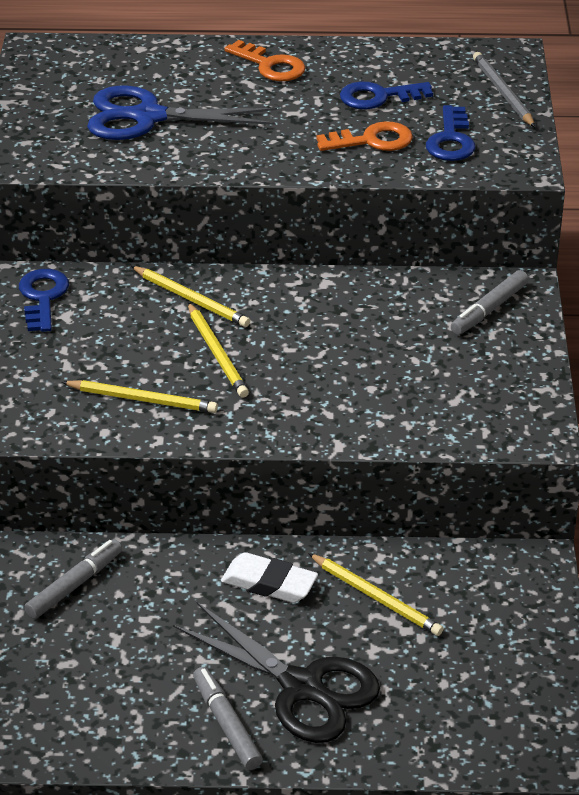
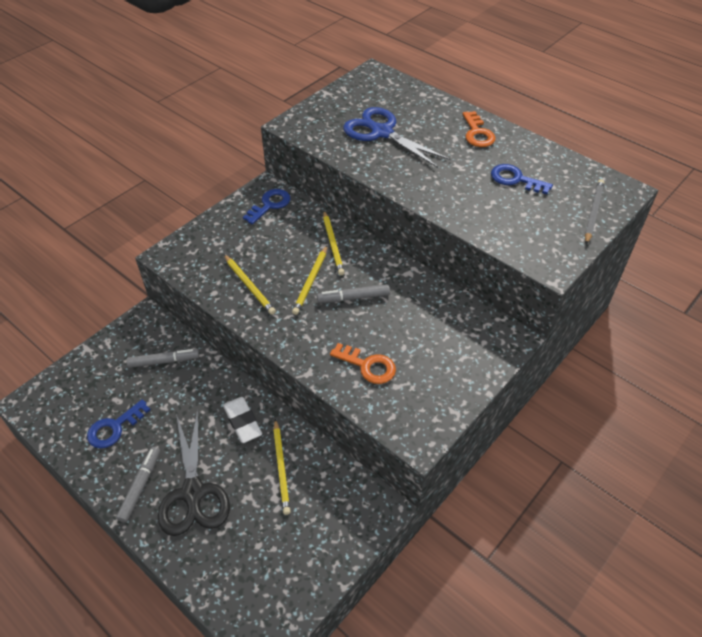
camera: 40 degrees right, 10 degrees up
orange key [317,121,413,151] -> orange key moved to [330,343,396,384]
blue key [426,105,475,161] -> blue key moved to [87,399,150,448]
grey marker [451,270,529,335] -> grey marker moved to [317,284,390,303]

